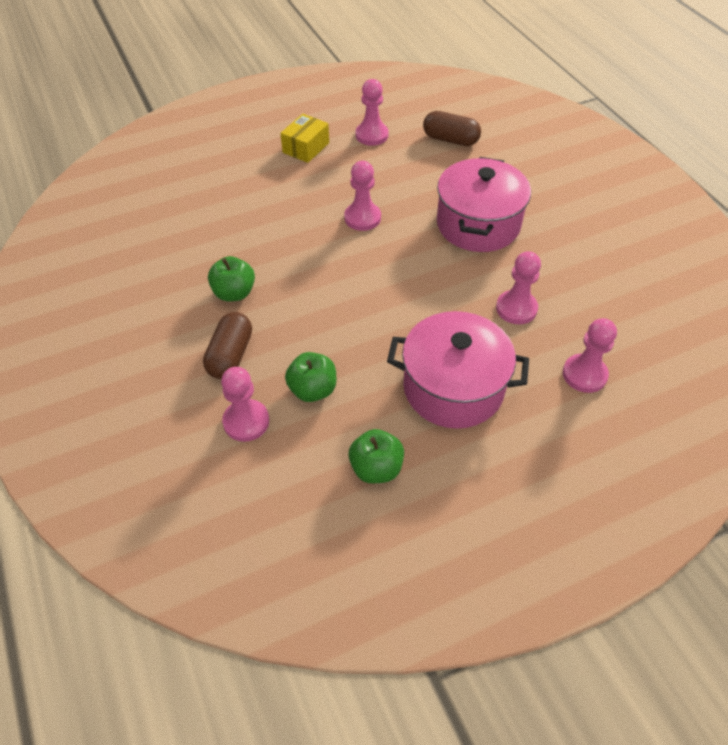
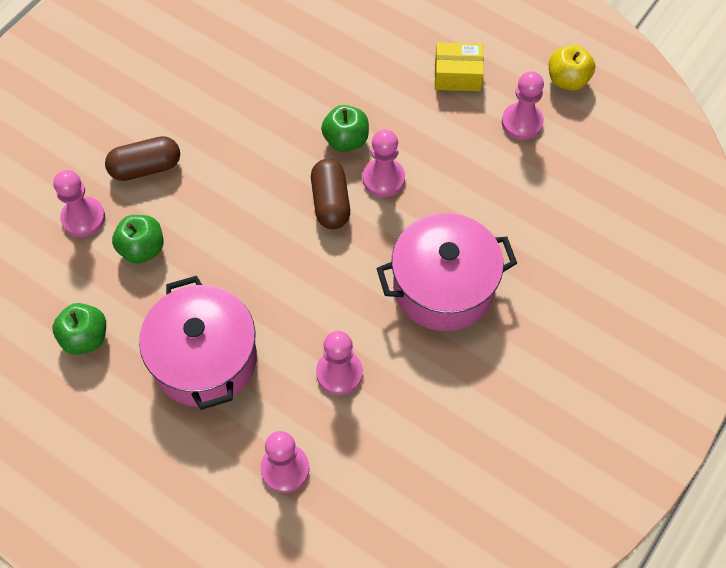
camera: 60 degrees right, 10 degrees up
green apple [208,256,255,301] -> green apple moved to [321,105,369,152]
brown capsule [423,111,481,146] -> brown capsule moved to [311,159,350,229]
none -> yellow apple [549,45,595,91]

